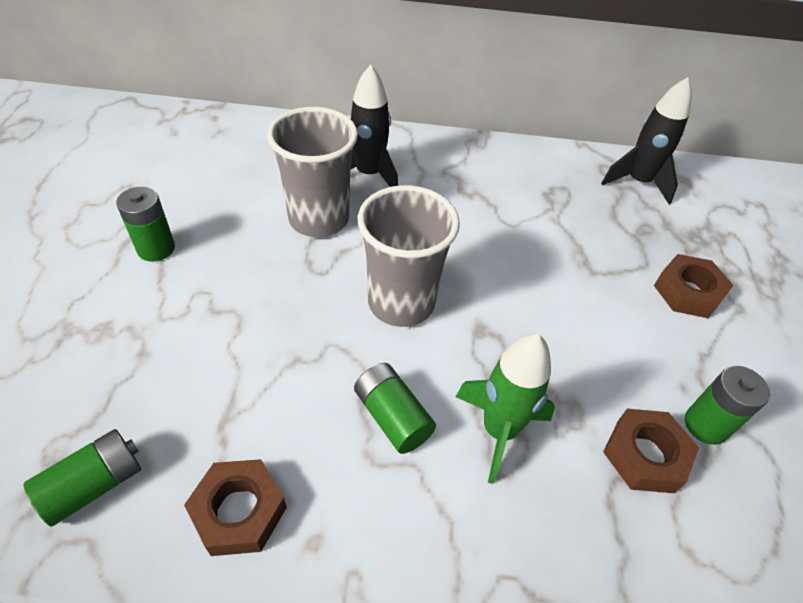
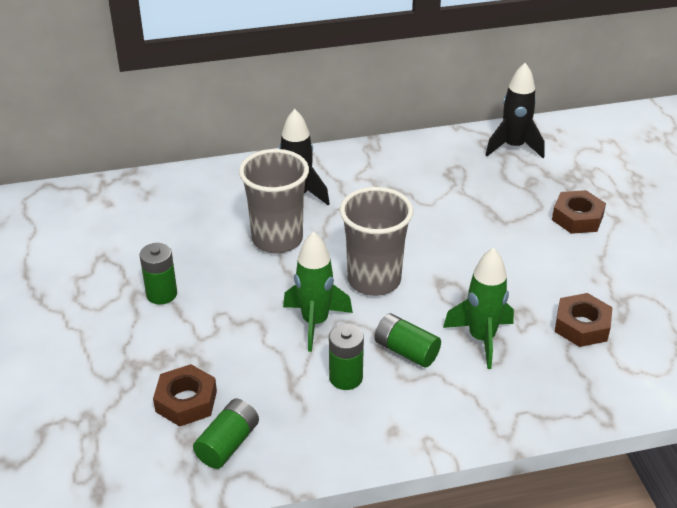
camera: 15 degrees left, 10 degrees down
brown nut [184,459,287,556] -> brown nut moved to [153,364,217,426]
green battery [685,366,770,445] -> green battery moved to [329,324,364,390]
none -> green rocket [283,231,353,352]

